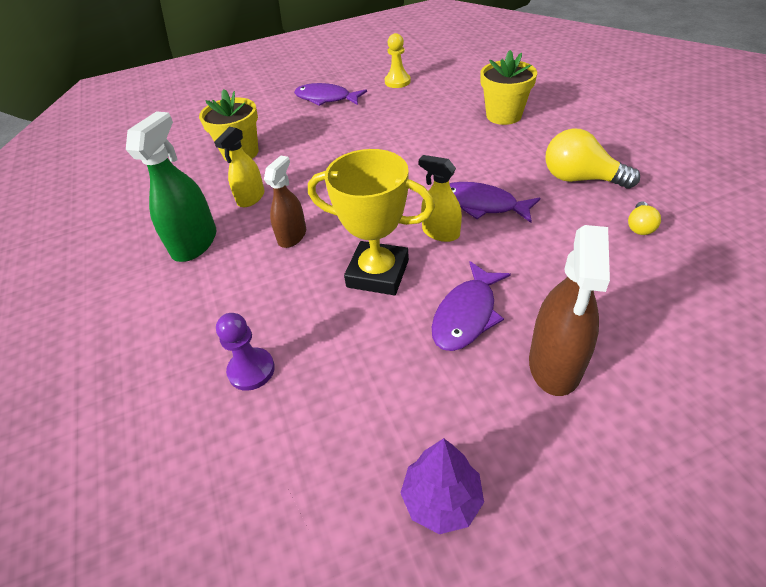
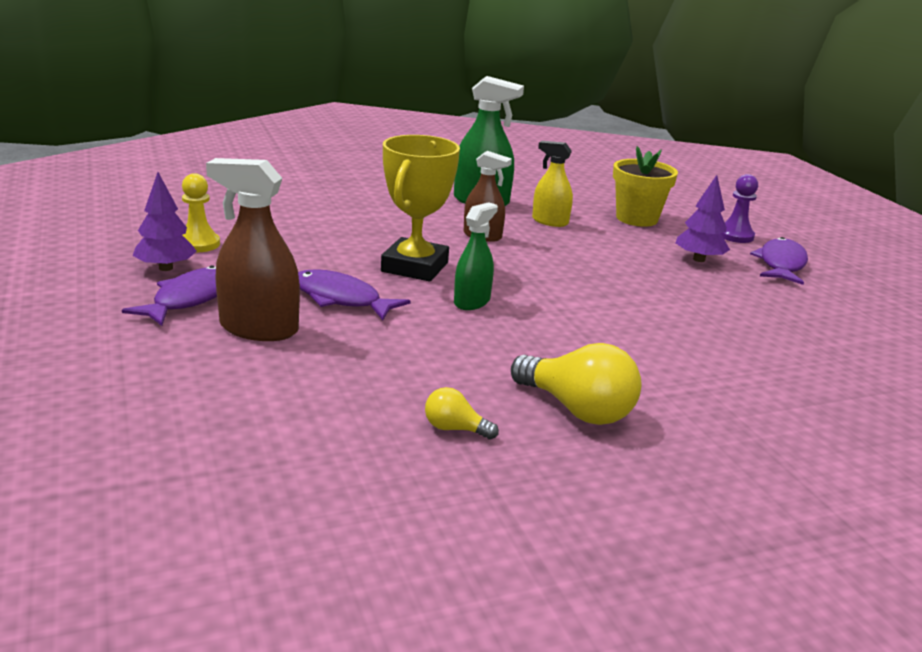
camera: 85 degrees right, 20 degrees down
purple pawn [216,313,275,391] -> purple pawn moved to [721,174,758,243]
yellow pawn [385,33,411,88] -> yellow pawn moved to [182,173,220,252]
yellow spray bottle [419,155,462,242] -> green spray bottle [454,202,498,310]
purple fish [449,182,540,223] -> purple fish moved to [122,265,217,326]
yellow flower pot [480,50,537,125] -> none
yellow light bulb [545,129,640,189] -> yellow light bulb turned 105 degrees clockwise [511,343,641,425]
none -> purple tree [676,175,730,262]

